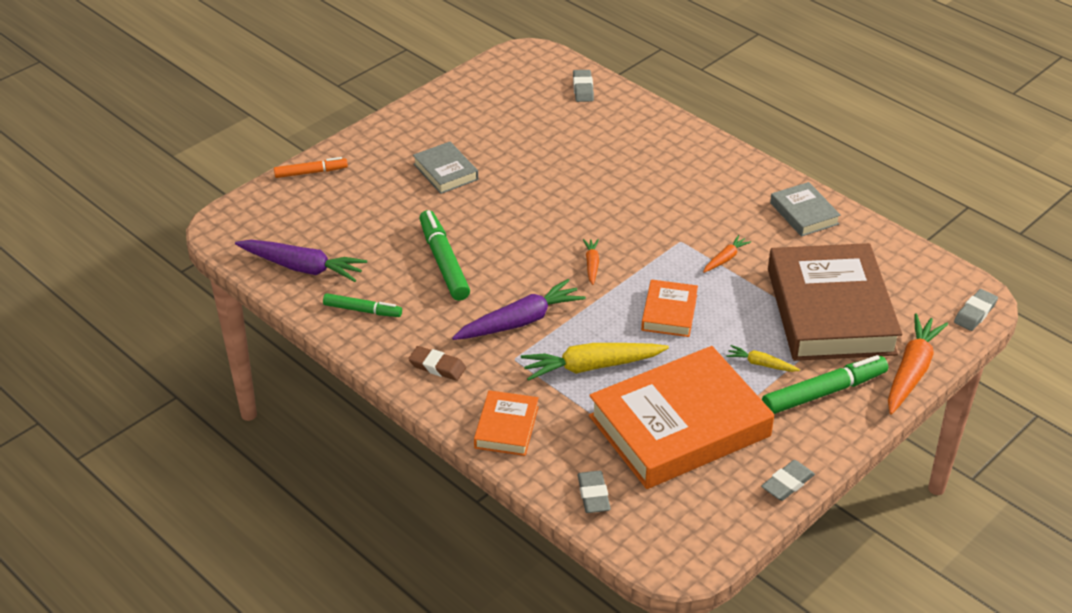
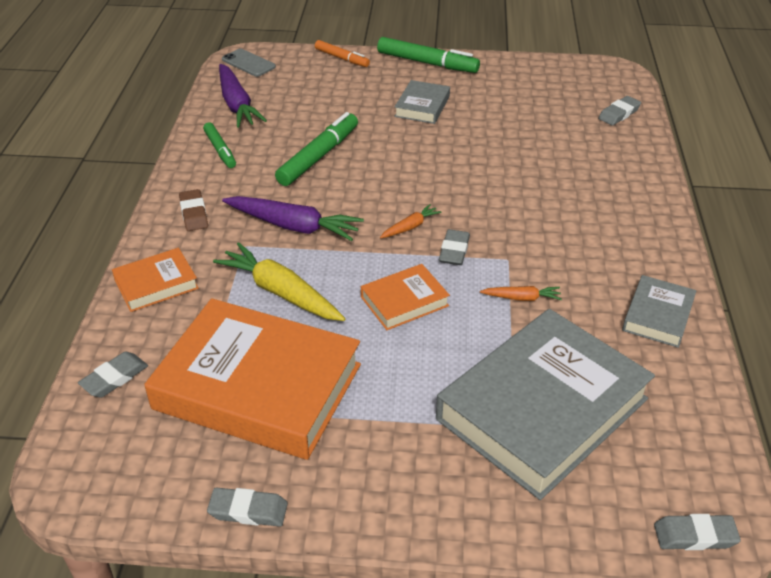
camera: 50 degrees right, 0 degrees up
yellow carrot [726,345,800,372] -> none
green marker [762,355,888,414] -> green marker moved to [377,37,480,73]
brown book [768,243,902,361] -> grey book [436,309,655,500]
orange carrot [888,313,948,415] -> none
none -> grey phone [222,49,276,77]
none -> grey eraser [439,229,470,265]

